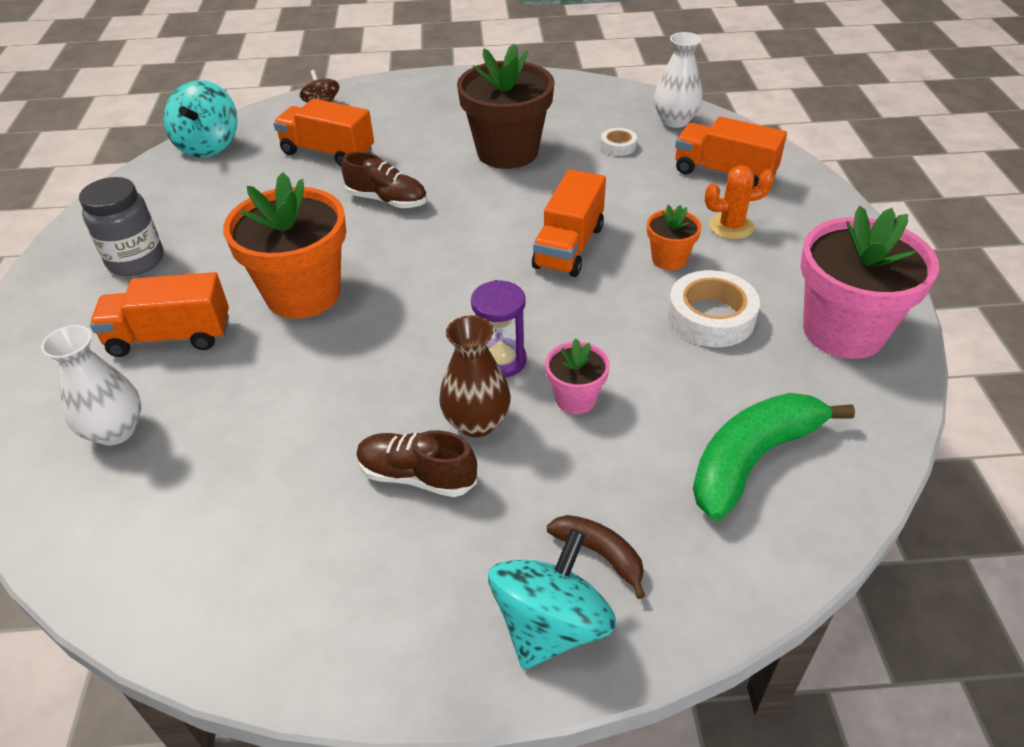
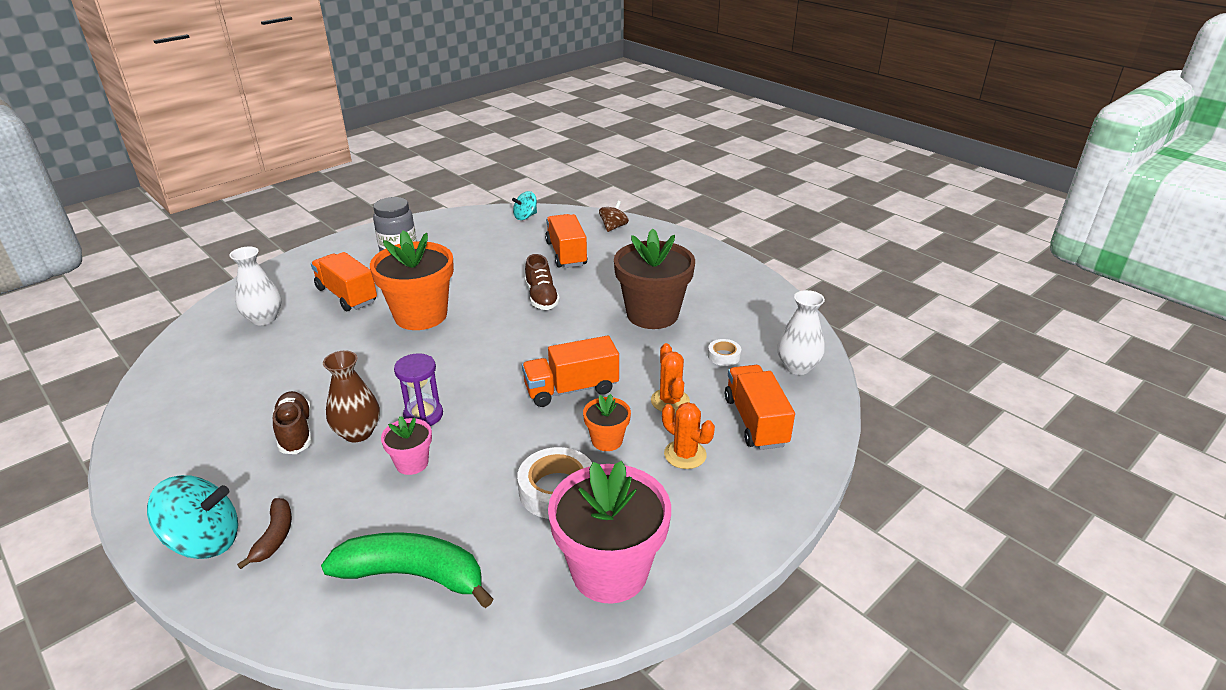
camera: 50 degrees right, 10 degrees down
turquoise spinning top [164,80,237,158] -> turquoise spinning top [512,191,537,220], size x0.58
none -> orange cactus [651,343,690,413]

